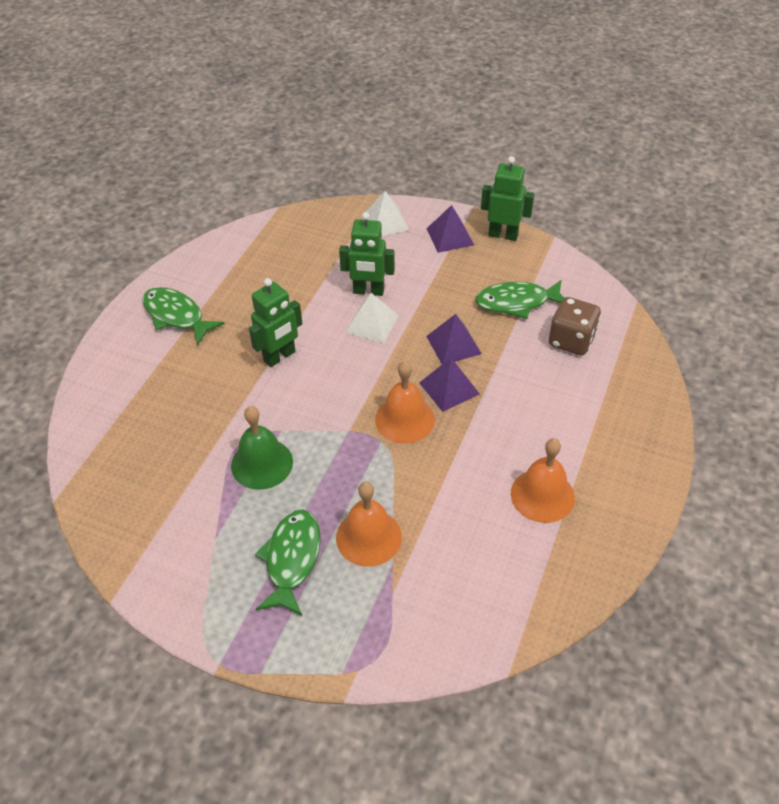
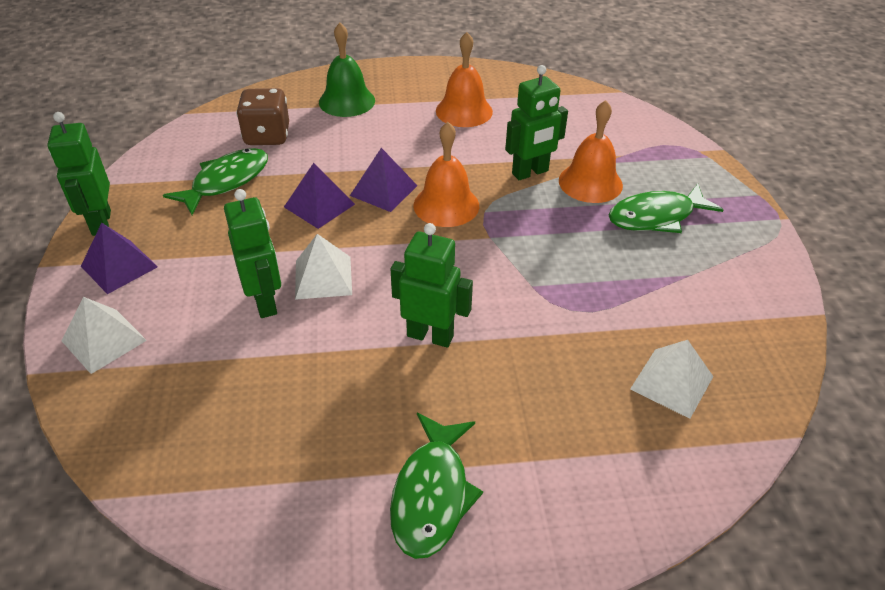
camera: 120 degrees left, 5 degrees down
green bell [231,406,293,490] -> green bell moved to [319,23,375,117]
green fish [475,280,564,319] -> green fish turned 105 degrees counterclockwise [163,148,268,215]
none -> green robot [505,65,568,180]
none -> white pyramid [630,340,713,419]

